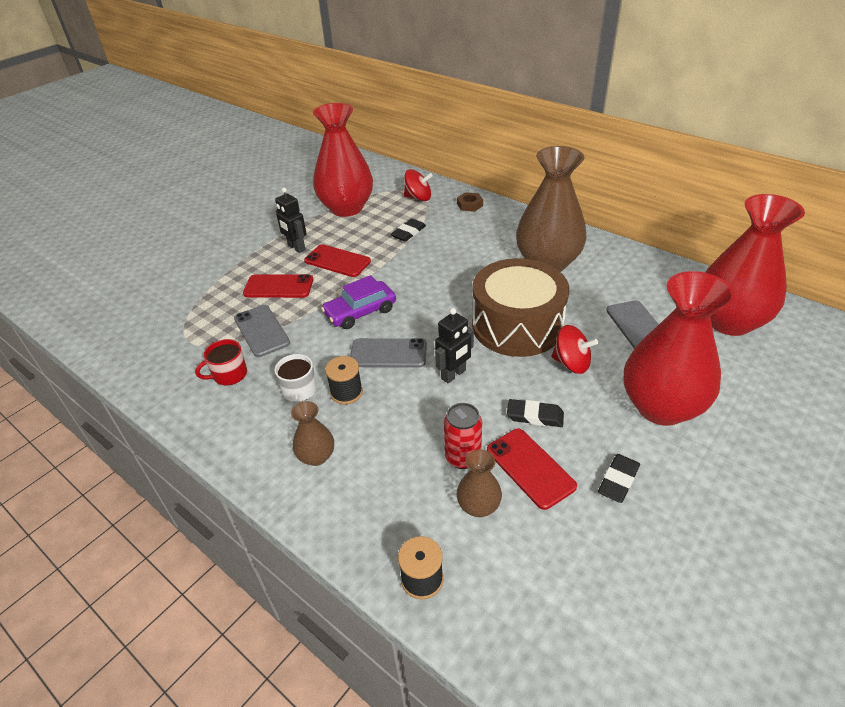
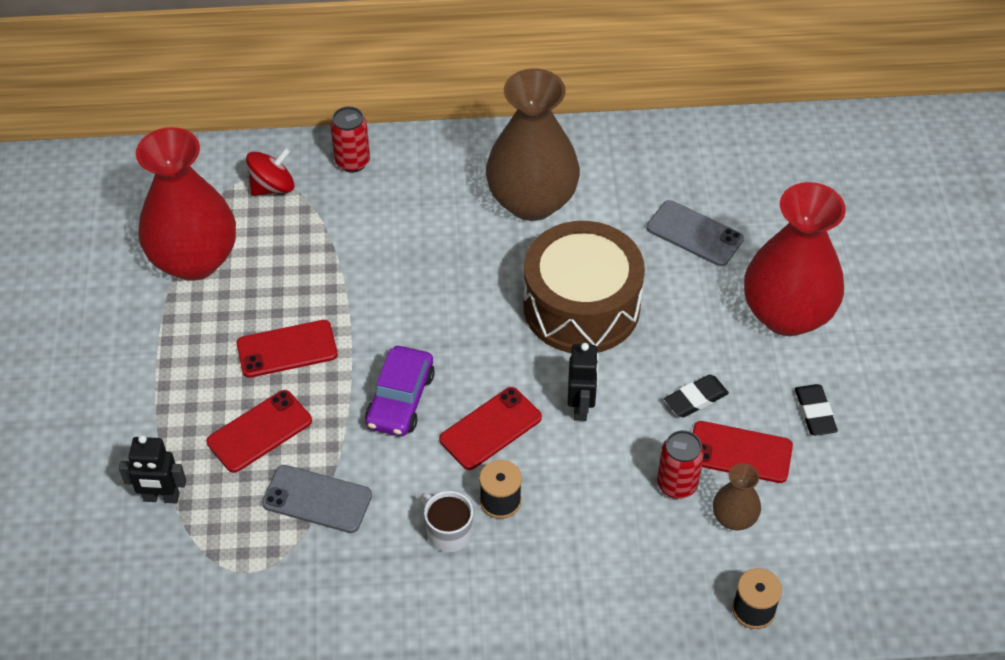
camera: 45 degrees left, 10 degrees up
red mug [195,339,247,386] -> none
black robot [275,188,307,253] -> black robot moved to [119,435,186,503]
brown vase [291,401,334,466] -> none
grey phone [350,338,427,368] -> red phone [439,387,542,470]
black eraser [391,219,426,241] -> none
brown nut [457,192,483,212] -> red can [331,106,370,173]
red spinning top [551,325,598,374] -> none
red vase [705,194,805,336] -> none

